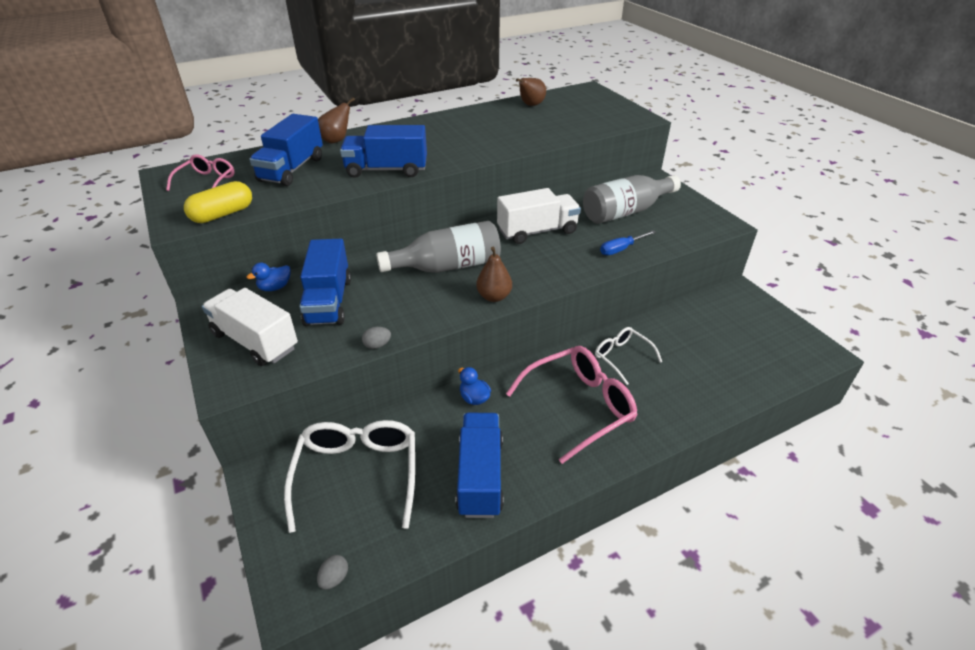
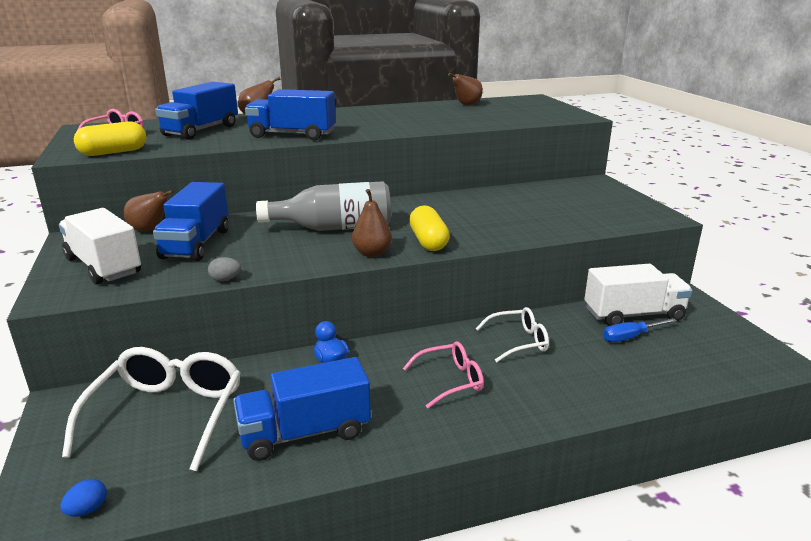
camera: 10 degrees right, 15 degrees down
blue duck [246,263,291,291] -> brown pear [124,190,174,232]
grey egg [317,555,348,590] -> blue egg [60,479,107,516]
blue truck [456,413,504,518] -> blue truck turned 120 degrees counterclockwise [233,357,371,461]
white truck [497,188,581,244] -> white truck moved to [584,264,693,326]
pink glasses [506,346,638,464] -> pink glasses [403,341,484,408], size x0.57
grey bottle [583,175,681,224] -> none
white glasses [595,327,662,385] -> white glasses turned 105 degrees clockwise [476,307,549,362]
blue screwdriver [600,230,656,255] -> blue screwdriver moved to [603,318,677,342]
none -> yellow capsule [409,205,450,251]

